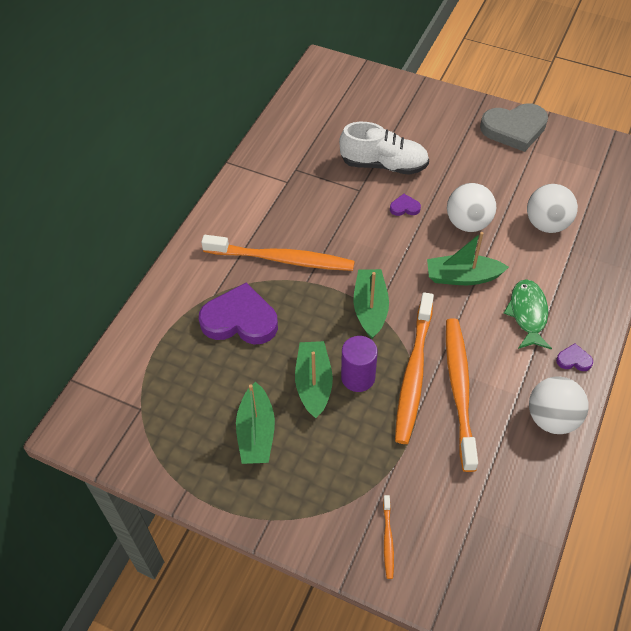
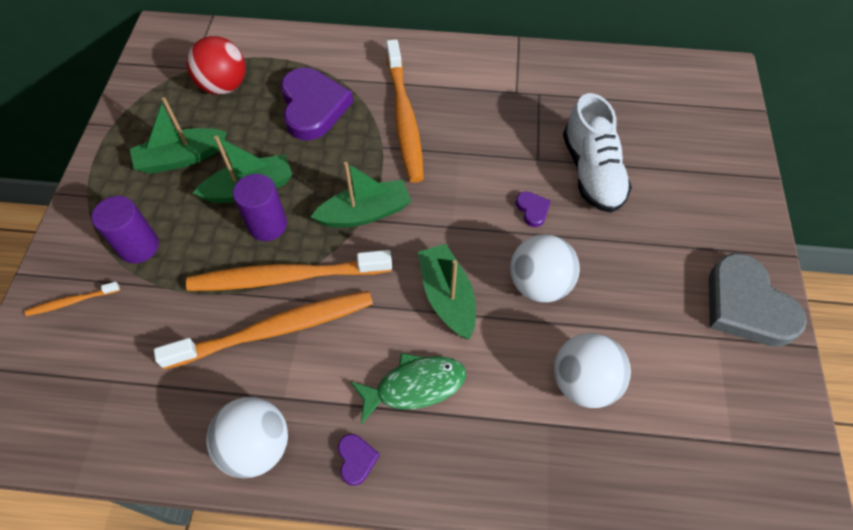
camera: 70 degrees right, 5 degrees up
none -> purple cylinder [92,196,159,263]
none -> red ball [187,36,246,95]

